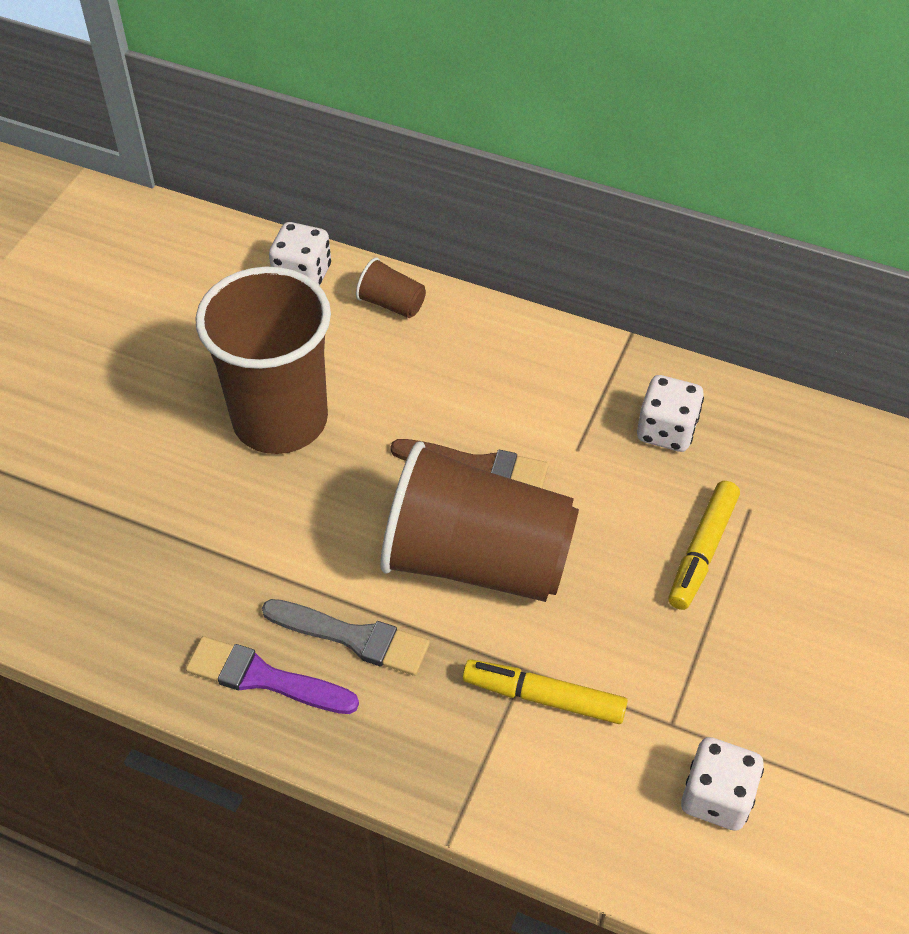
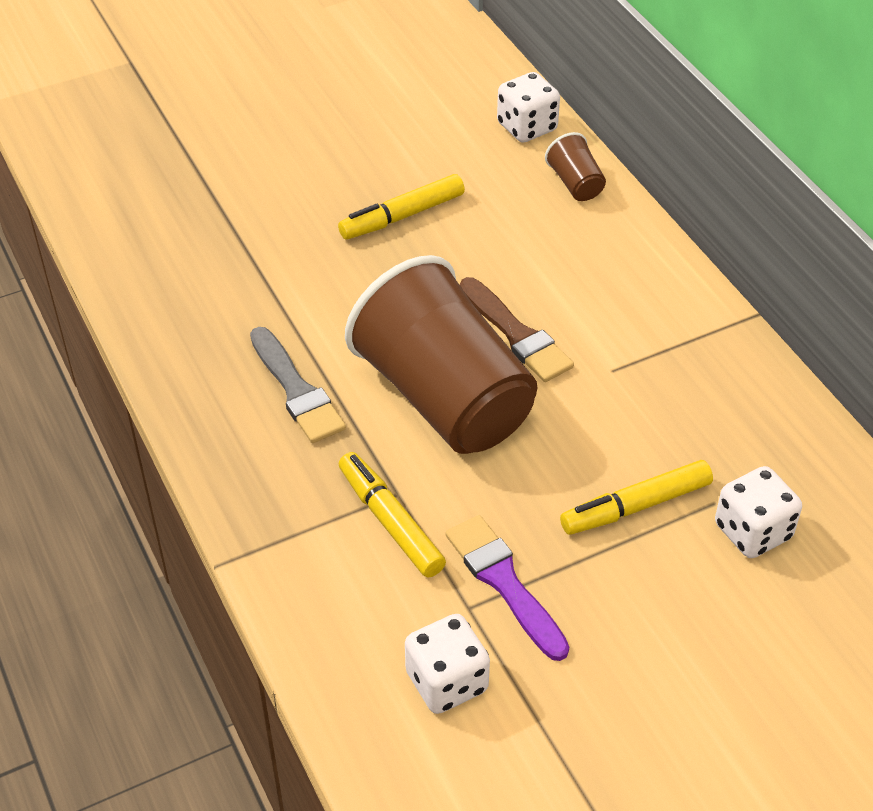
camera: 40 degrees right, 5 degrees down
purple brush [186,636,359,714] -> purple brush moved to [445,515,569,661]
brown cup [195,266,331,454] -> yellow marker [338,174,465,240]
white dice [637,375,704,452] -> white dice moved to [715,466,802,558]

